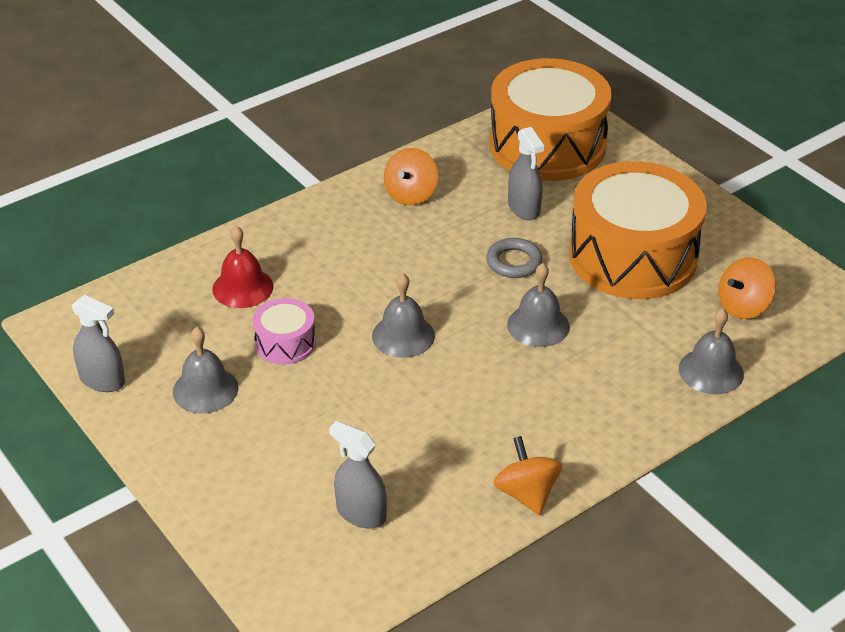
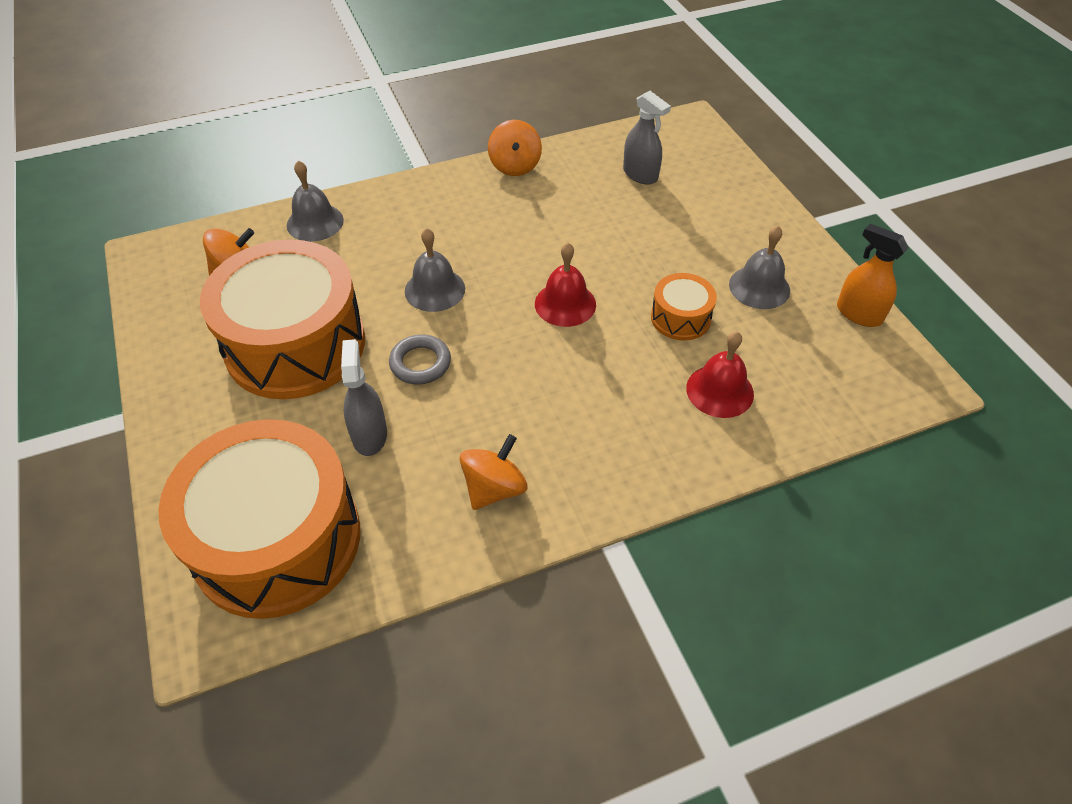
camera: 165 degrees left, 10 degrees up
grey spray bottle [71,295,125,392] -> orange spray bottle [837,224,909,327]
pink drum [253,298,316,364] -> orange drum [651,273,717,341]
grey bell [372,273,435,358] -> red bell [535,243,596,327]

